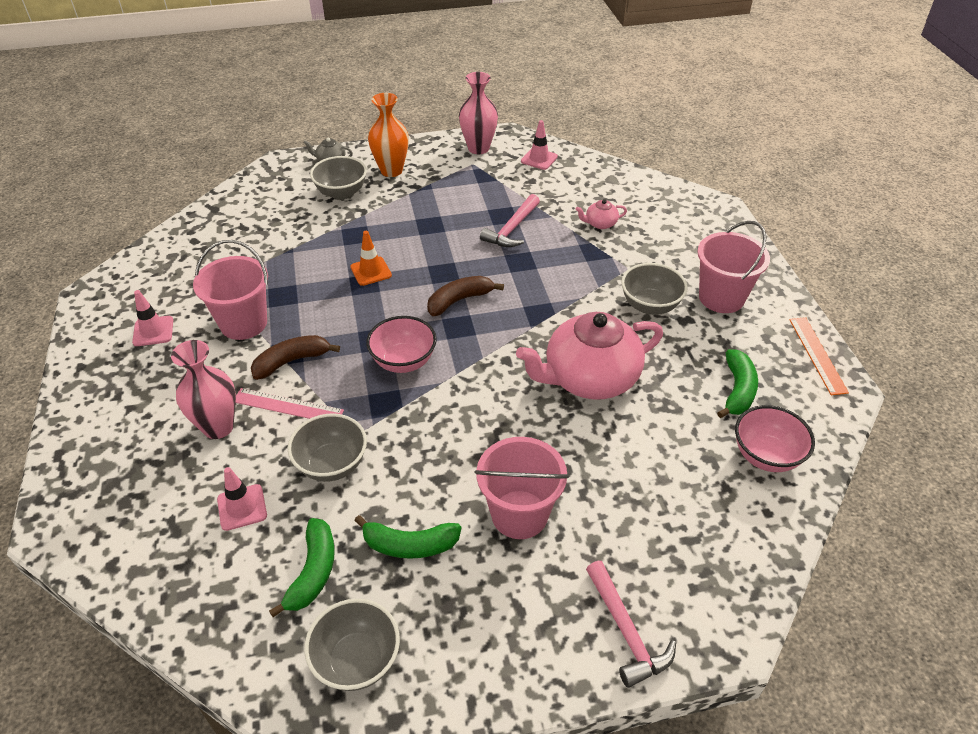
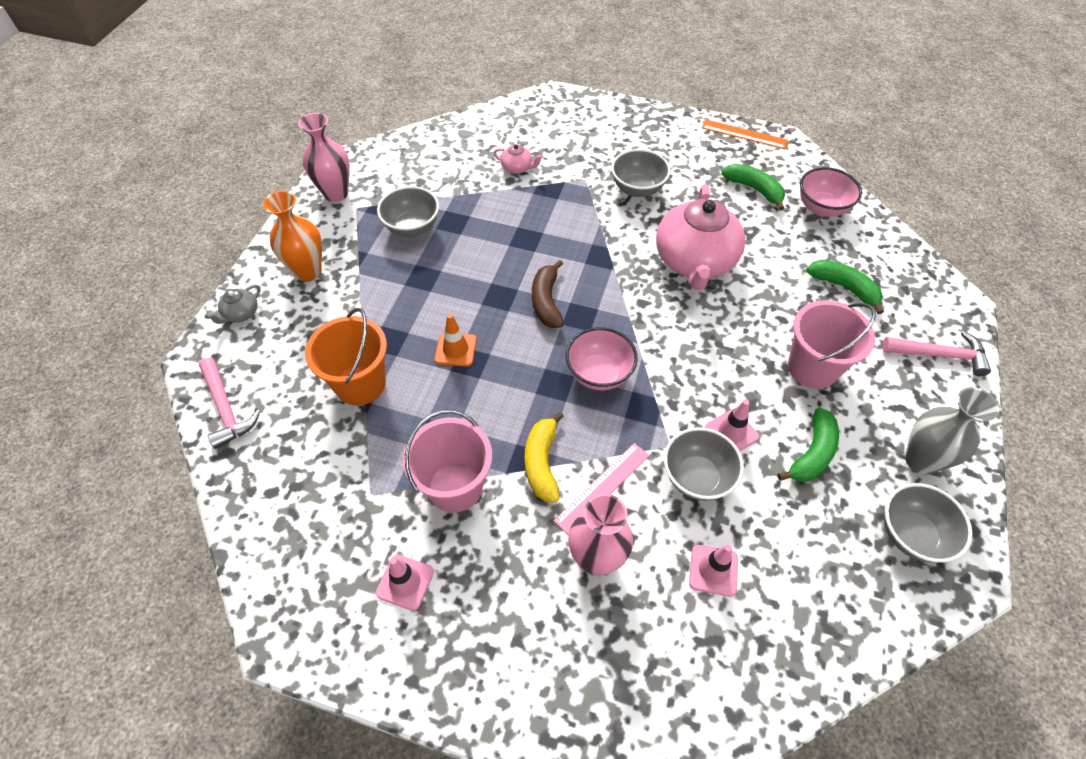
camera: 60 degrees left, 10 degrees up
brown banana [251,335,340,380] -> yellow banana [525,412,564,502]
green banana [269,518,335,617] -> green banana moved to [806,260,884,314]
grey bowl [310,156,367,200] -> grey bowl moved to [377,186,439,237]
pink hammer [480,194,540,247] -> pink hammer moved to [199,358,260,449]
pink traffic cone [521,120,558,170] -> pink traffic cone moved to [705,399,759,451]
pink teapot [576,199,627,229] -> pink teapot turned 90 degrees counterclockwise [493,144,543,174]
pink bucket [698,221,770,313] -> none
none -> orange bucket [305,308,387,406]
none -> grey vase [905,387,999,474]

